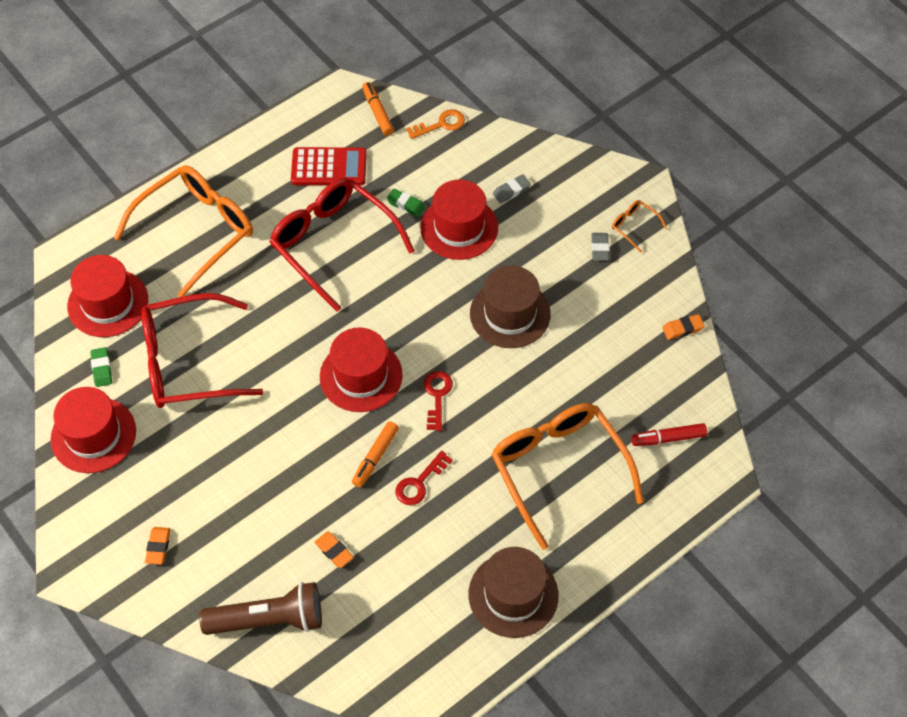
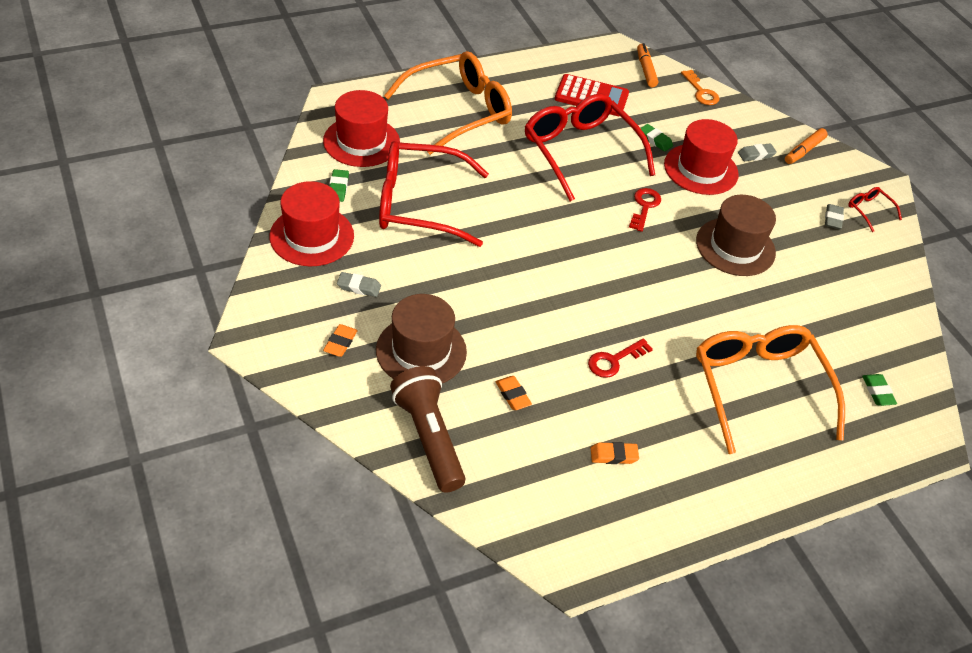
camera: 10 degrees right, 10 degrees down
brown flashlight [199,582,322,635] -> brown flashlight turned 120 degrees counterclockwise [390,366,465,493]
red hat [320,327,403,412] -> none
orange marker [352,421,399,488] -> orange marker moved to [785,128,828,164]
orange key [406,109,465,139] -> orange key turned 75 degrees clockwise [681,70,719,105]
red key [424,371,453,431] -> red key moved to [629,188,661,232]
brown hat [468,547,559,638] -> brown hat moved to [376,294,467,383]
orange glasses [612,200,667,253] -> red glasses [848,187,902,232]
red marker [632,423,707,446] -> green eraser [862,374,897,406]
orange eraser [662,314,705,340] -> orange eraser moved to [591,442,639,464]
none -> grey eraser [337,272,381,297]

